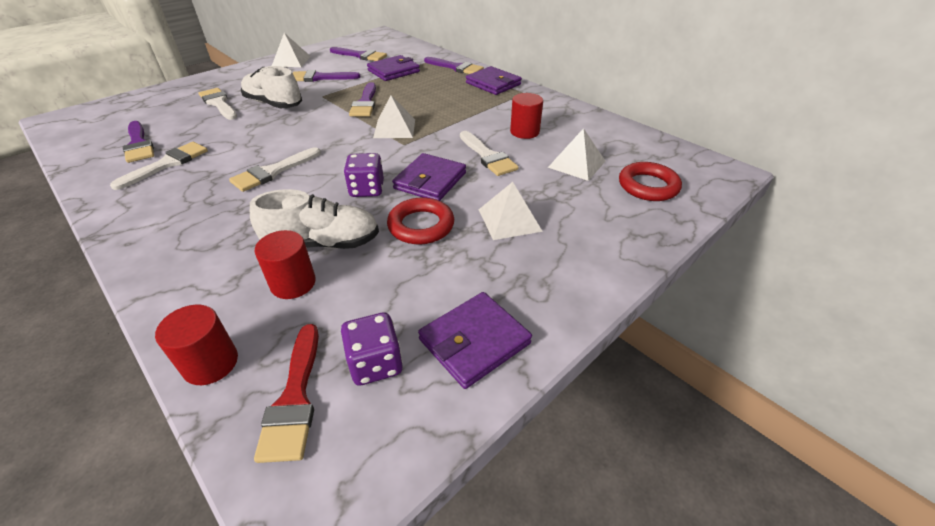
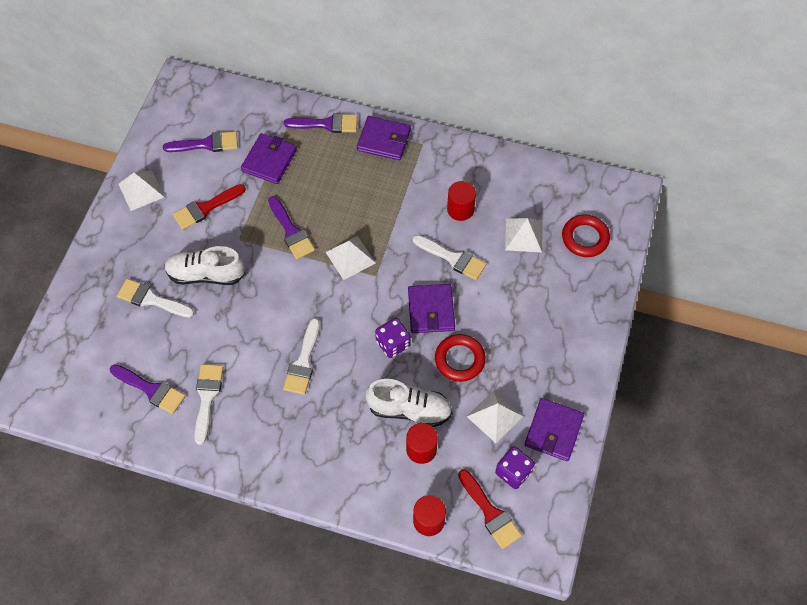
camera: 30 degrees left, 20 degrees up
white shoe [250,189,379,249] -> white shoe turned 45 degrees clockwise [365,379,452,427]
purple brush [293,70,360,82] -> red brush [173,184,246,230]
white pyramid [479,182,543,240] -> white pyramid moved to [467,390,523,443]

